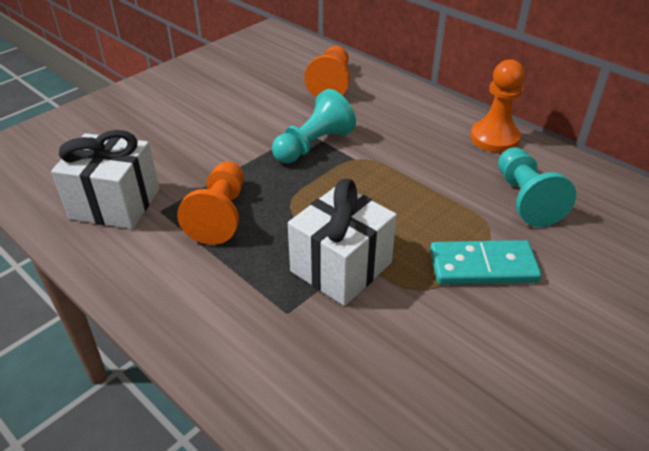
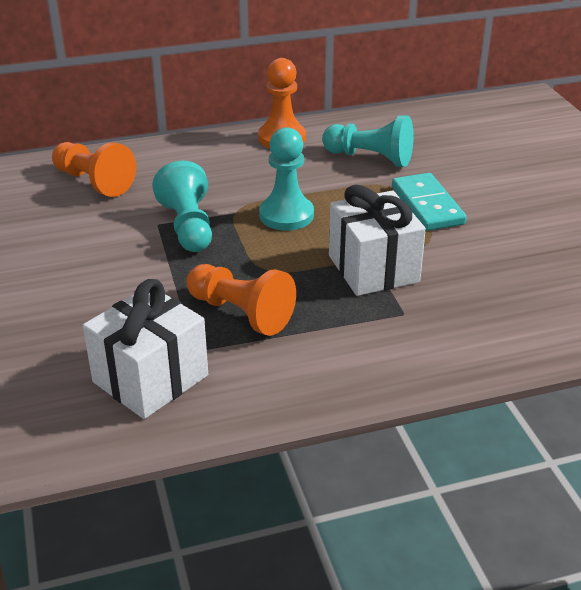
camera: 60 degrees left, 5 degrees down
turquoise domino [430,240,542,285] -> turquoise domino turned 45 degrees counterclockwise [392,173,467,231]
none -> turquoise pawn [259,127,314,231]

